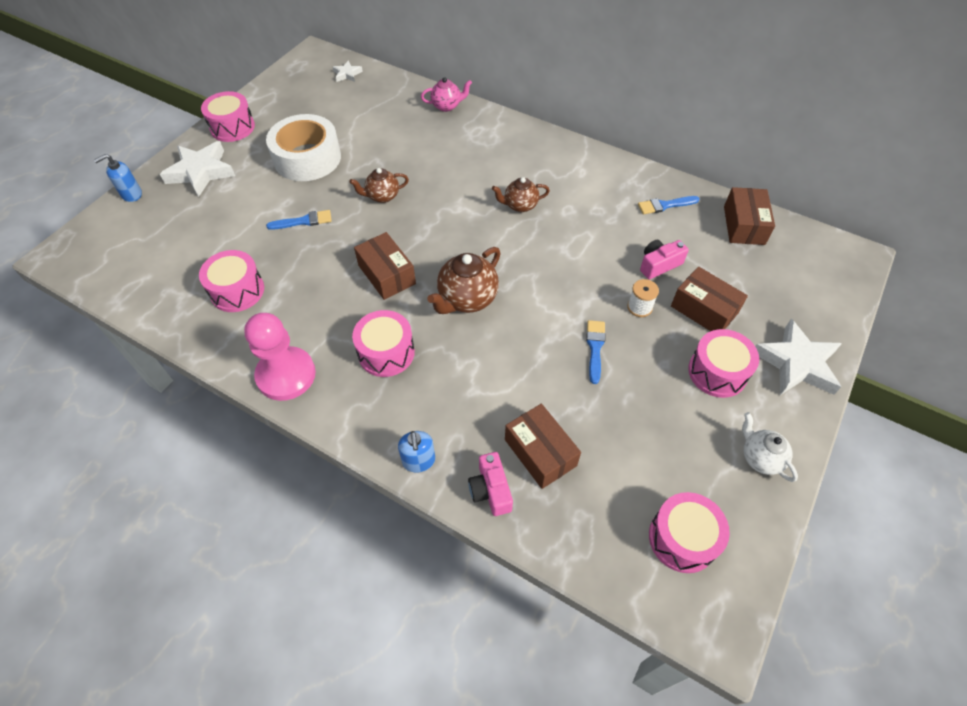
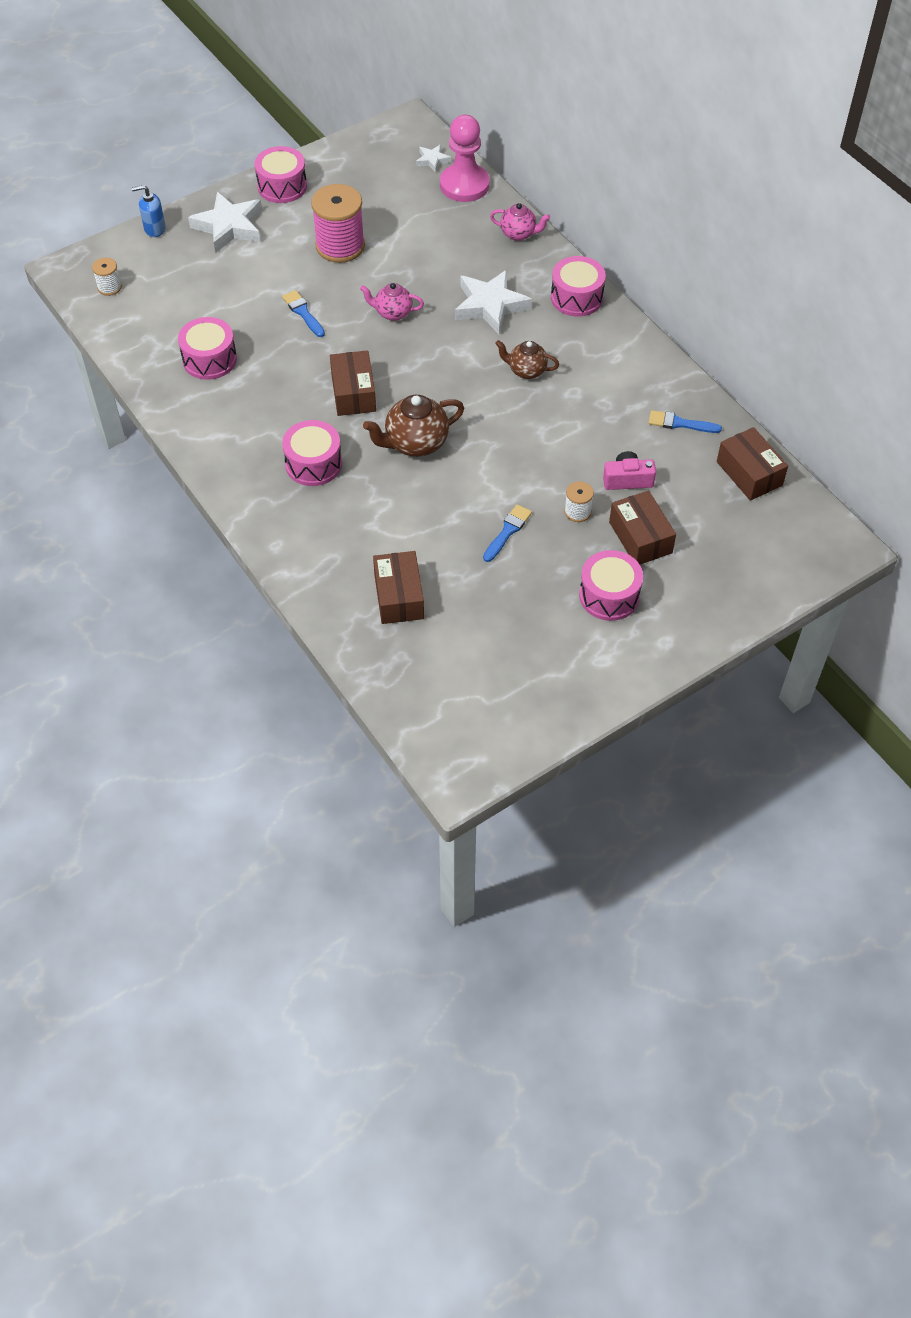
camera: 25 degrees right, 0 degrees up
pink pawn [244,313,316,401] -> pink pawn moved to [440,114,490,202]
white tape [266,114,341,181] -> pink spool [311,184,365,263]
blue brush [266,210,332,230] -> blue brush turned 135 degrees counterclockwise [282,290,325,337]
brown teapot [349,168,409,203] -> pink teapot [360,283,424,321]
blue soap dispenser [398,431,435,473] -> none
pink camera [468,452,513,516] -> none
pink drum [649,492,730,573] -> pink drum moved to [551,256,606,317]
brown box [724,187,775,245] -> brown box turned 60 degrees counterclockwise [717,427,788,501]
white teapot [742,412,798,482] -> none
white star [755,319,842,395] -> white star moved to [455,270,532,334]
none -> white spool [92,258,122,296]

